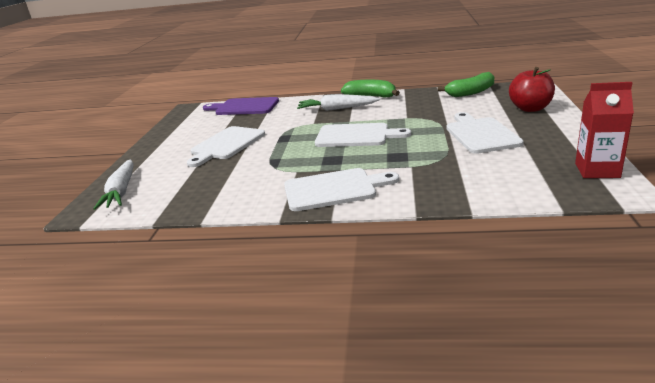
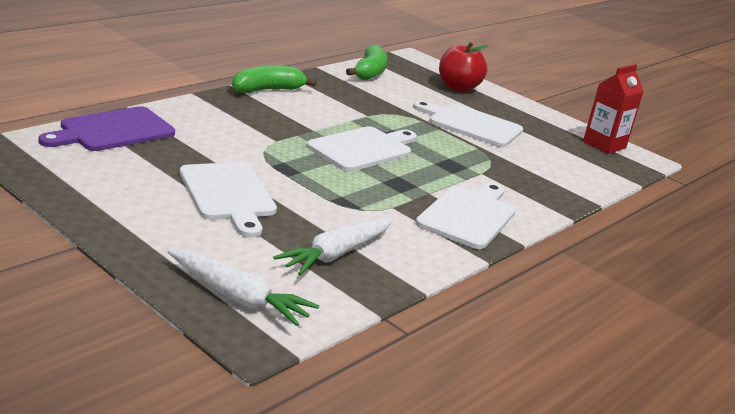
camera: 60 degrees left, 0 degrees up
white carrot [297,94,380,111] -> white carrot moved to [273,218,393,275]

